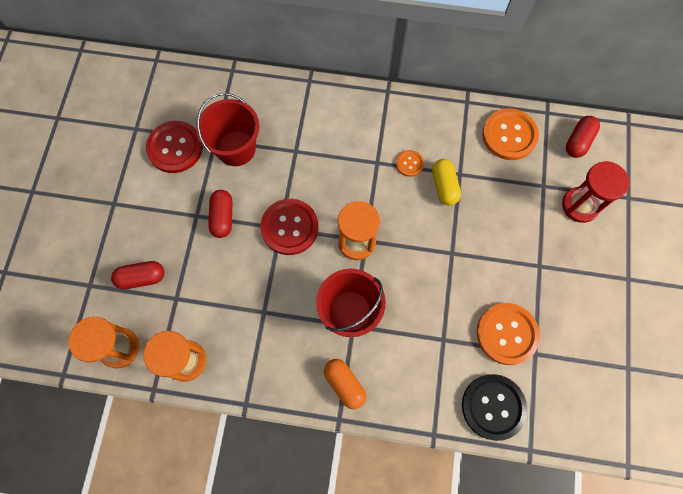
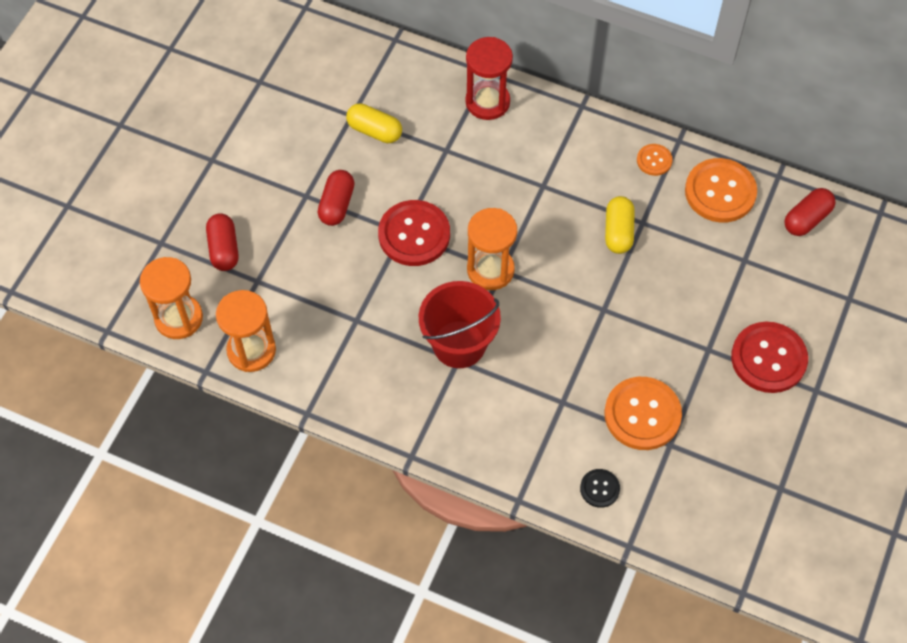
camera: 15 degrees right, 10 degrees down
red capsule [111,261,165,290] -> red capsule turned 75 degrees clockwise [206,213,239,271]
red button [146,121,203,173] -> red button moved to [731,322,808,393]
red bucket [196,93,260,166] -> yellow capsule [346,103,402,143]
orange capsule [324,359,366,410] -> none
orange button [396,150,424,177] -> orange button moved to [637,144,673,176]
black button [462,374,527,441] -> black button [580,469,620,508], size x0.50
red hourglass [562,161,629,223] -> red hourglass moved to [465,37,513,120]

